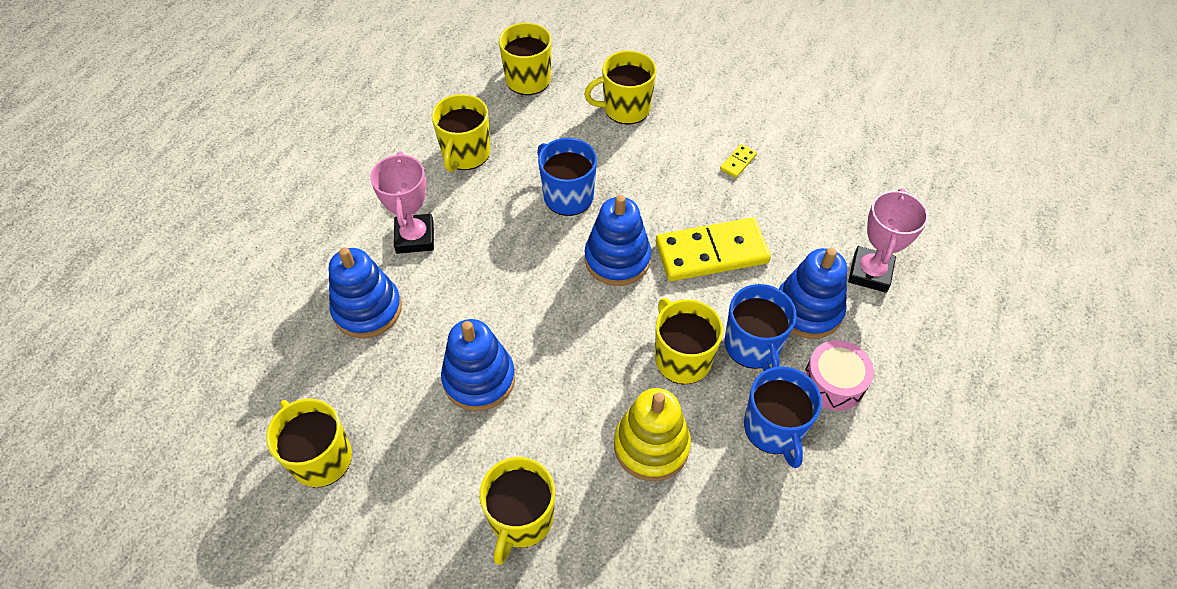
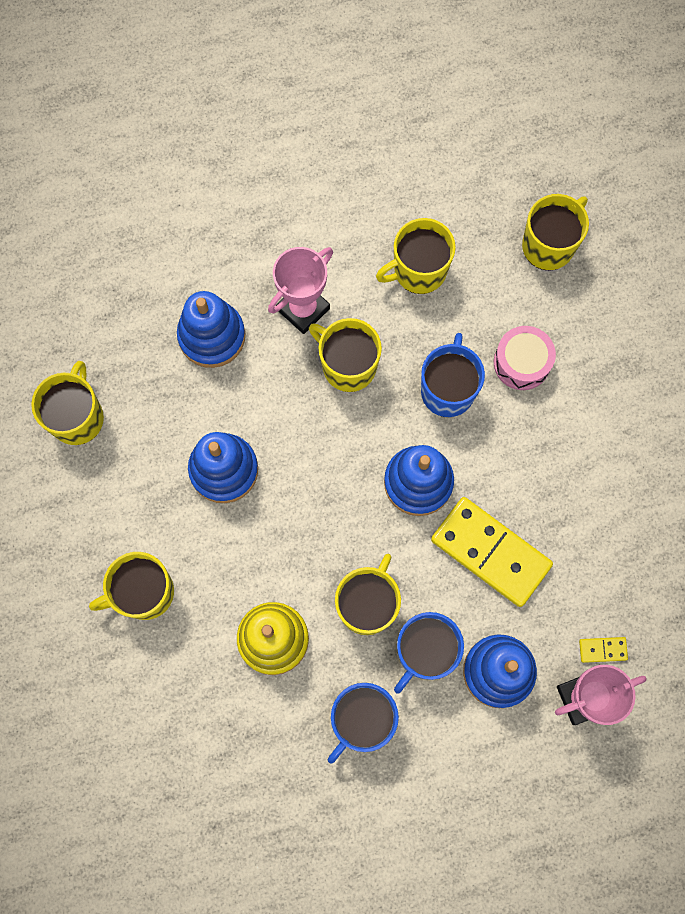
camera: 50 degrees right, 20 degrees up
yellow mug [584,50,657,125] -> yellow mug moved to [309,318,382,392]
yellow domino [720,144,757,178] -> yellow domino moved to [579,637,628,663]
pink drum [804,340,874,411] -> pink drum moved to [494,326,556,390]

